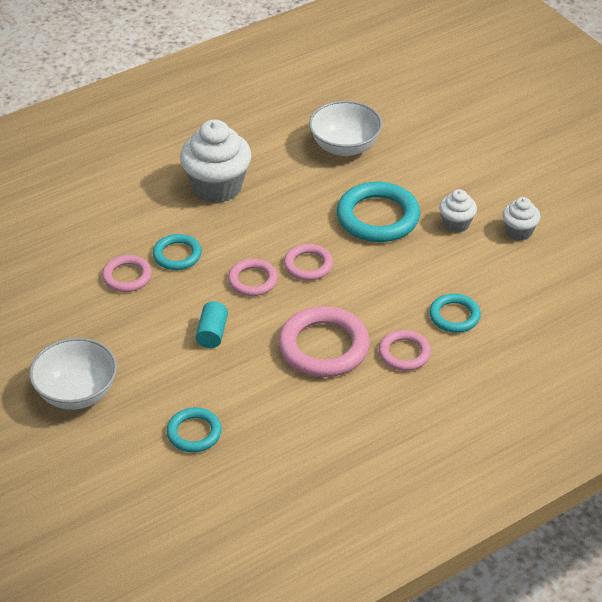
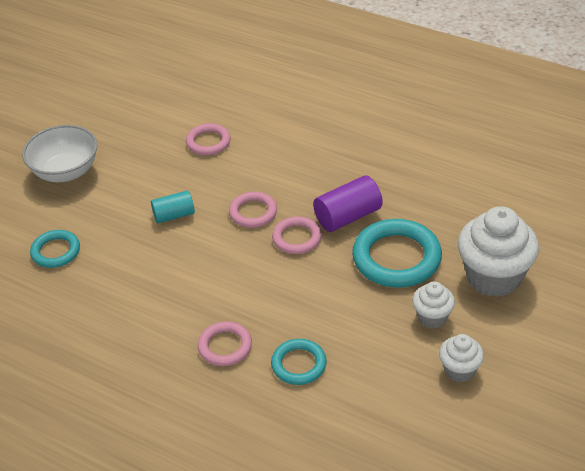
camera: 65 degrees right, 0 degrees up
turquoise ring [153,234,202,270] -> none
white cupcake [180,119,252,203] -> white cupcake moved to [458,206,539,297]
pink ring [278,306,370,377] -> none
white bowl [309,101,383,156] -> none
none -> purple cylinder [313,175,383,232]

